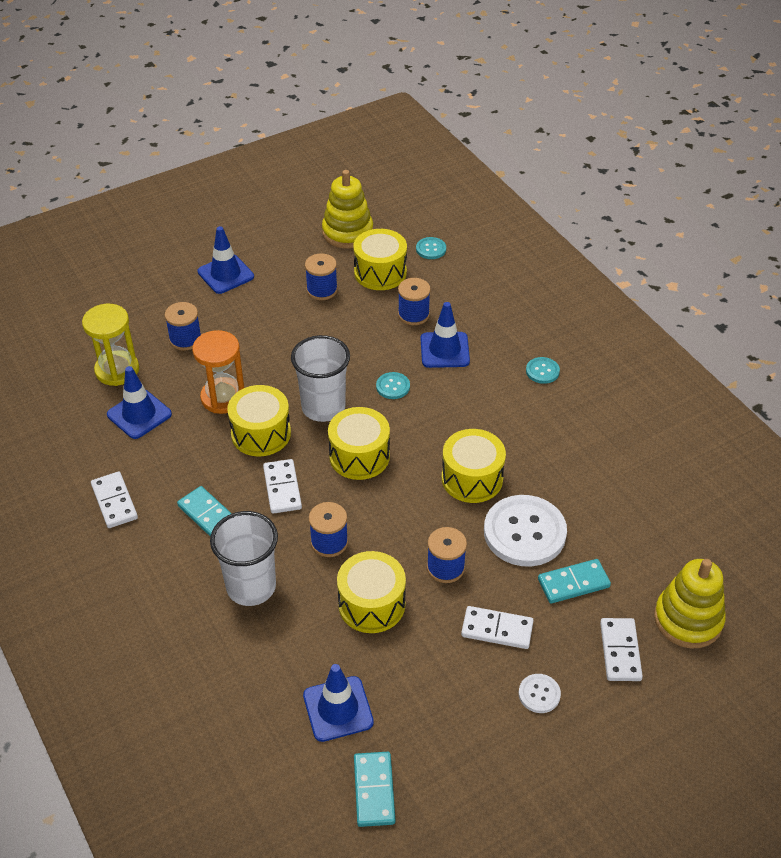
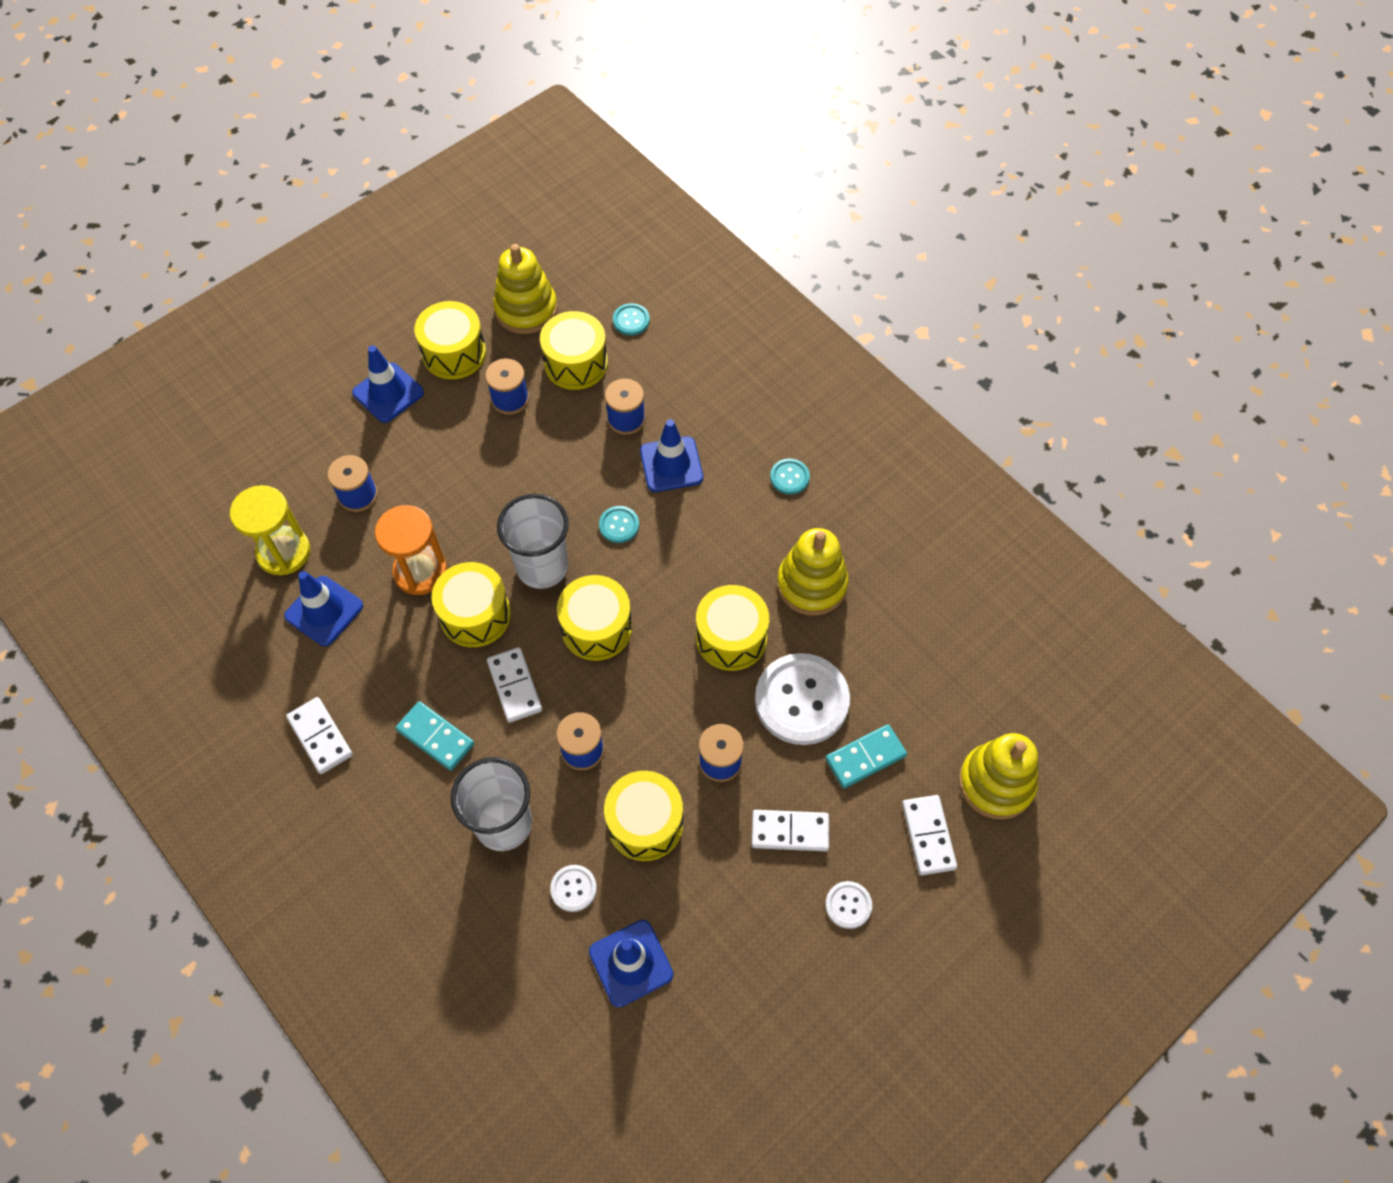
camera: 10 degrees left, 15 degrees up
turquoise domino [354,752,395,827] -> none
none -> yellow drum [414,301,486,380]
none -> white button [550,865,597,912]
none -> yellow stacking toy [777,528,849,616]

